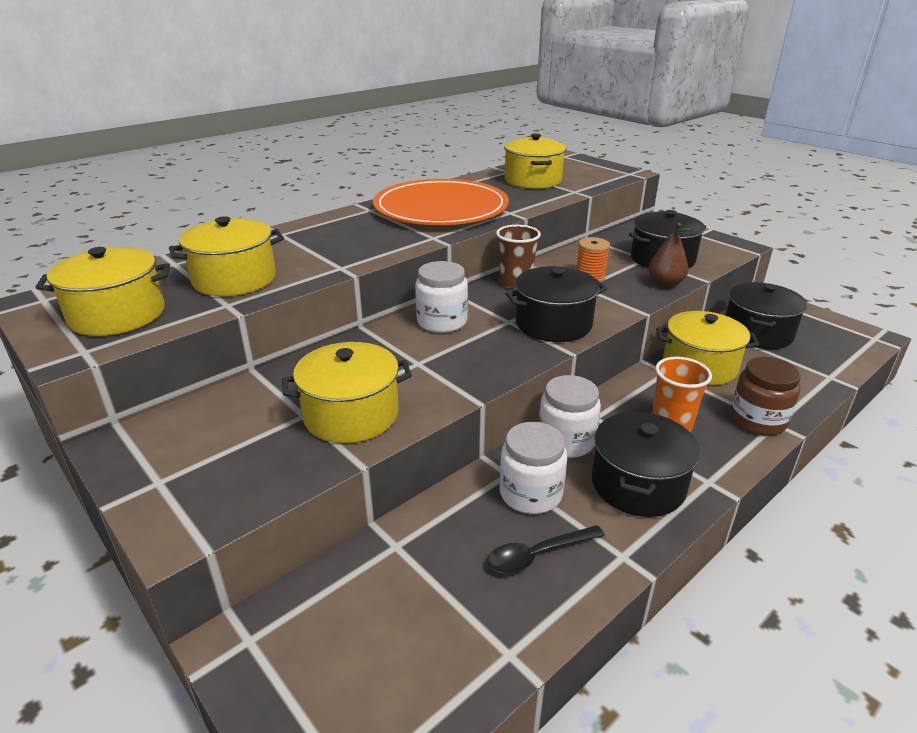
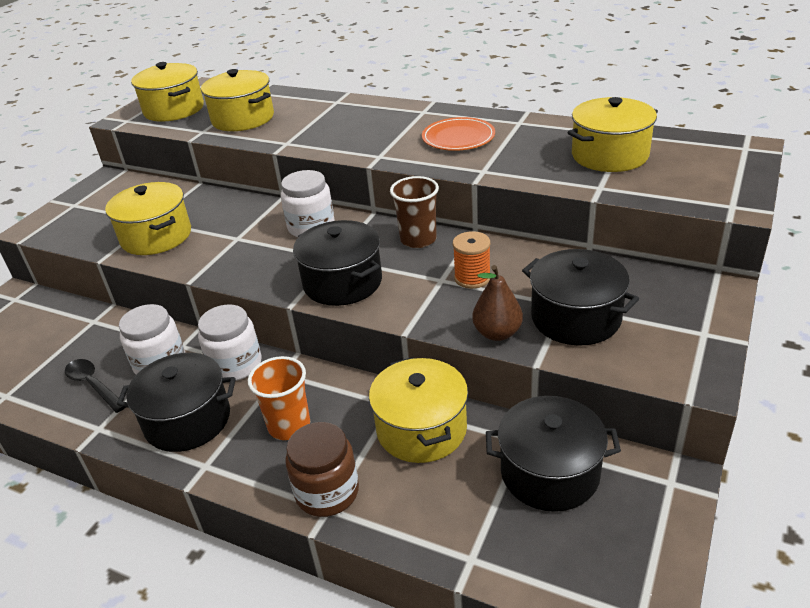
camera: 70 degrees right, 5 degrees up
orange plate [373,179,509,225] -> orange plate [422,117,495,151], size x0.50

